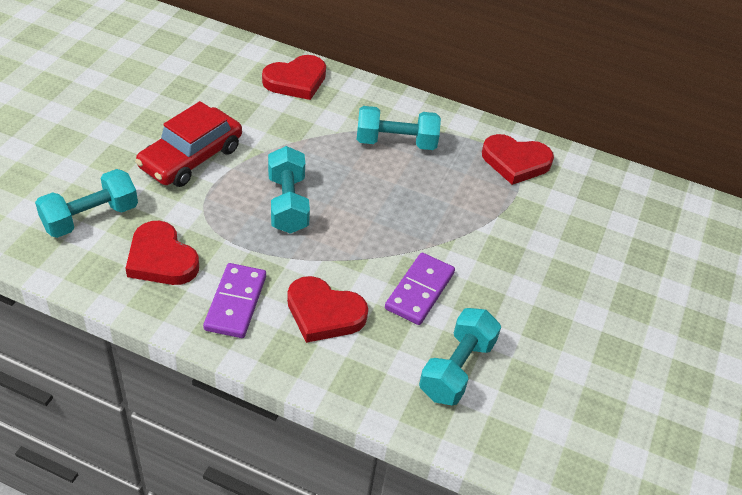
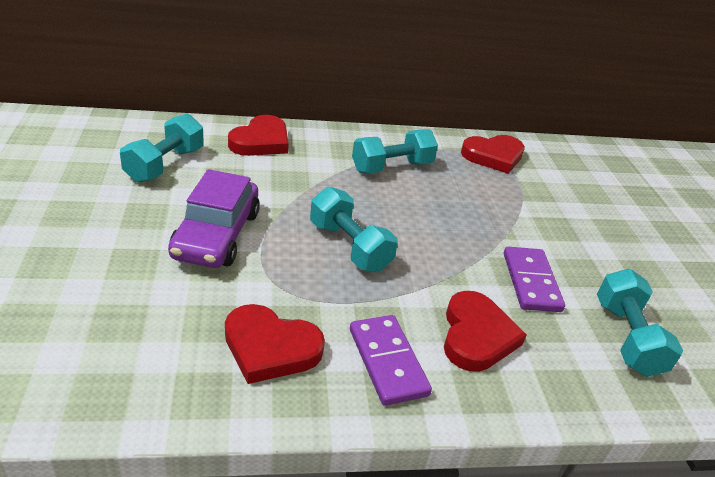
camera: 30 degrees left, 10 degrees down
turquoise dumbbell [35,169,138,238] -> turquoise dumbbell moved to [120,113,204,183]
red car [135,101,242,187] -> purple car [168,169,260,268]
red heart [287,276,368,343] -> red heart turned 75 degrees counterclockwise [444,291,527,372]

